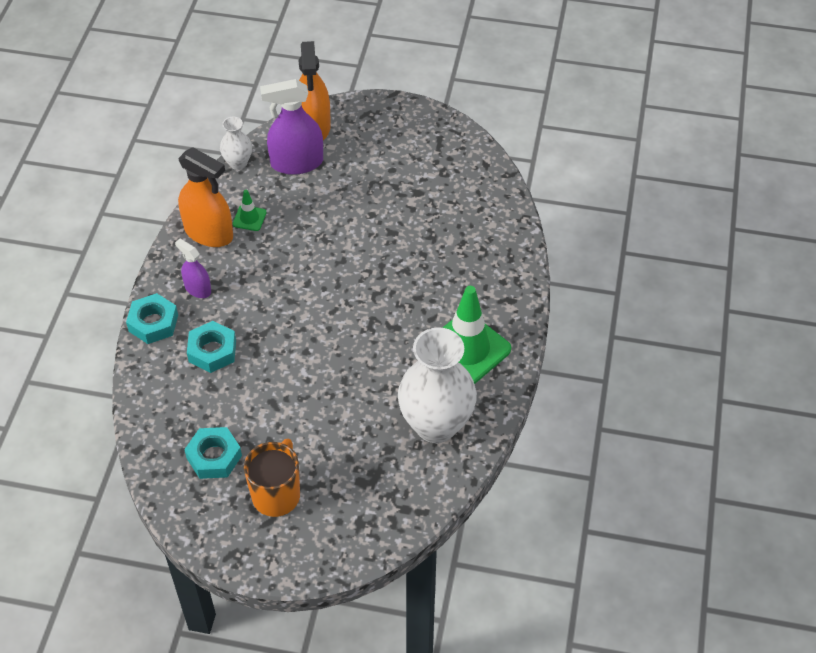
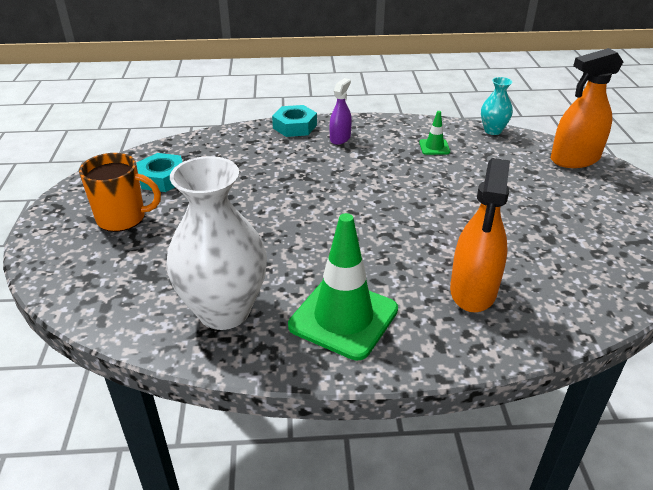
camera: 75 degrees right, 15 degrees down
orange spray bottle [178,147,233,247] -> orange spray bottle moved to [450,158,510,312]
turquoise nut [187,321,236,373] -> none
white vase [220,117,252,170] -> turquoise vase [481,77,513,135]
purple spray bottle [260,79,323,175] -> none

